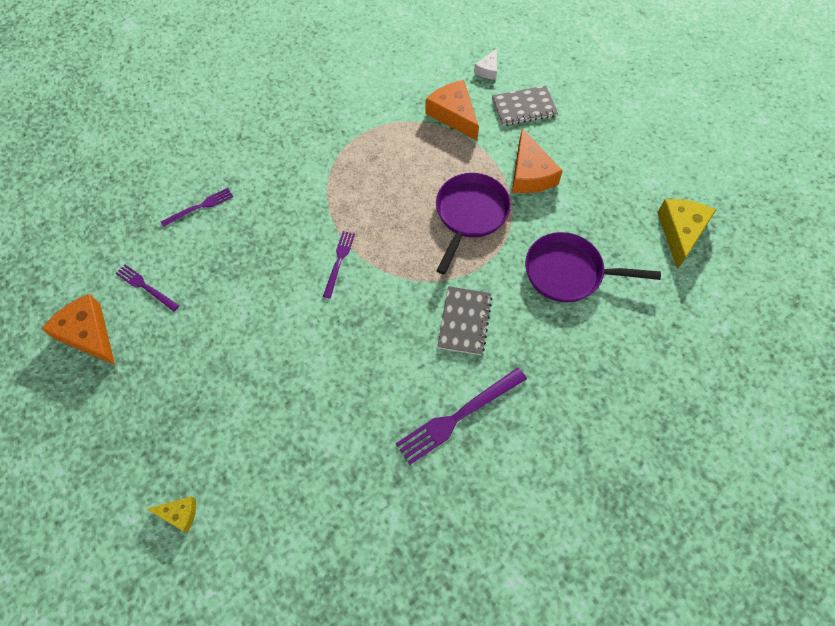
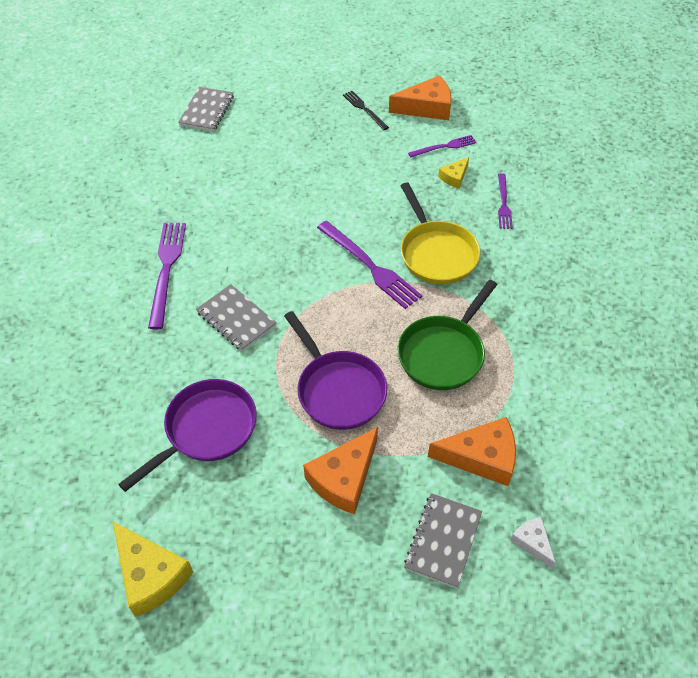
camera: 125 degrees right, 10 degrees down
yellow cheese [147,496,196,533] -> yellow cheese moved to [438,157,469,189]
purple fork [323,231,355,298] -> purple fork [317,221,422,309], size x1.72
orange cheese [512,128,563,193] -> orange cheese turned 75 degrees counterclockwise [303,427,378,514]
none -> grey notebook [178,87,234,131]
none -> black fork [343,91,389,130]
none -> green pan [397,280,497,390]
none -> yellow pan [401,183,480,285]

